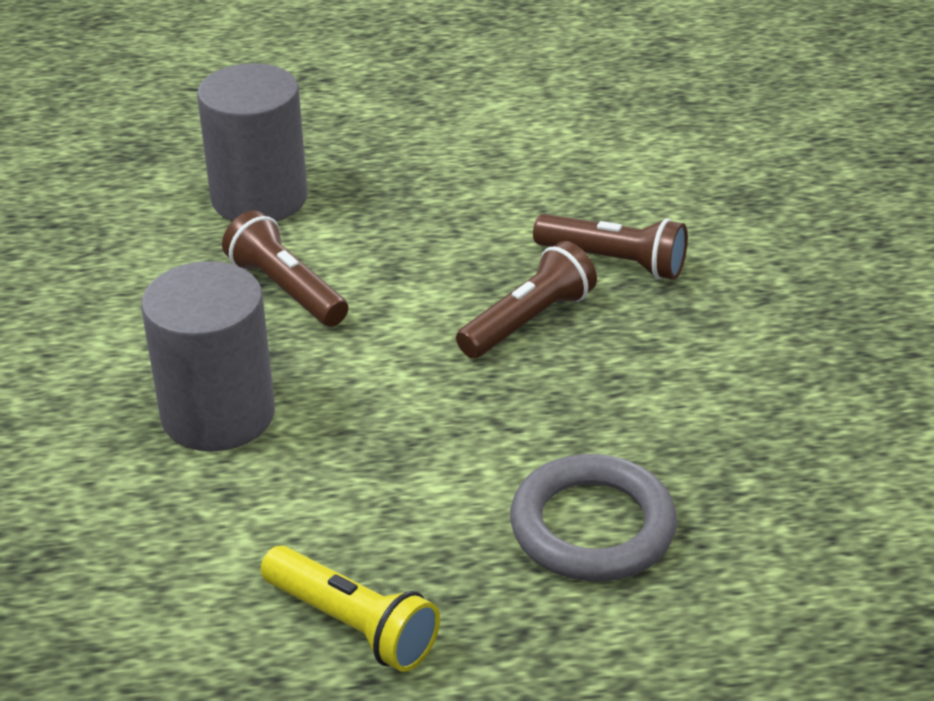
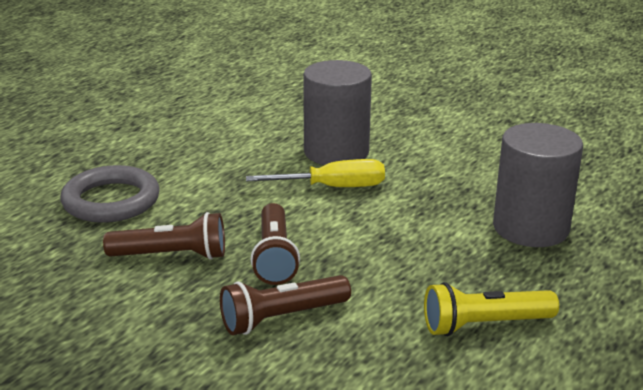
camera: 130 degrees right, 10 degrees down
brown flashlight [222,211,348,327] -> brown flashlight moved to [103,212,225,260]
yellow flashlight [261,546,440,672] -> yellow flashlight moved to [424,282,559,336]
none -> yellow screwdriver [246,159,385,187]

